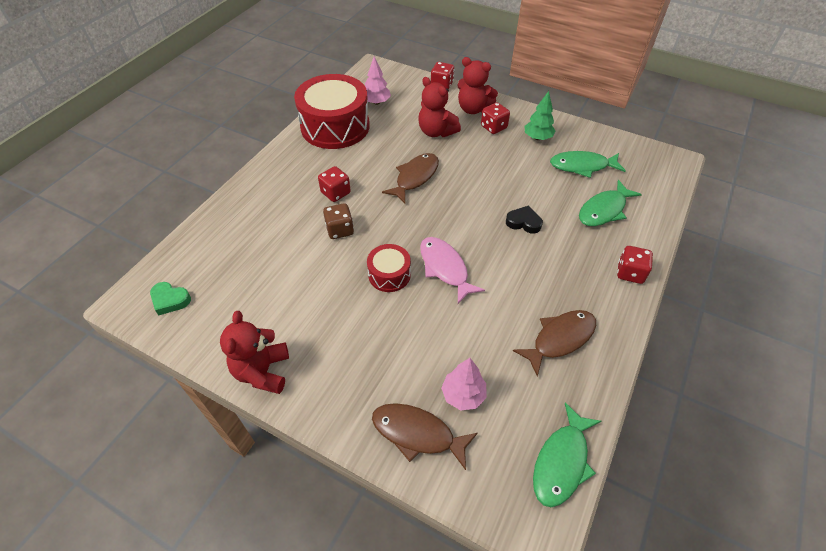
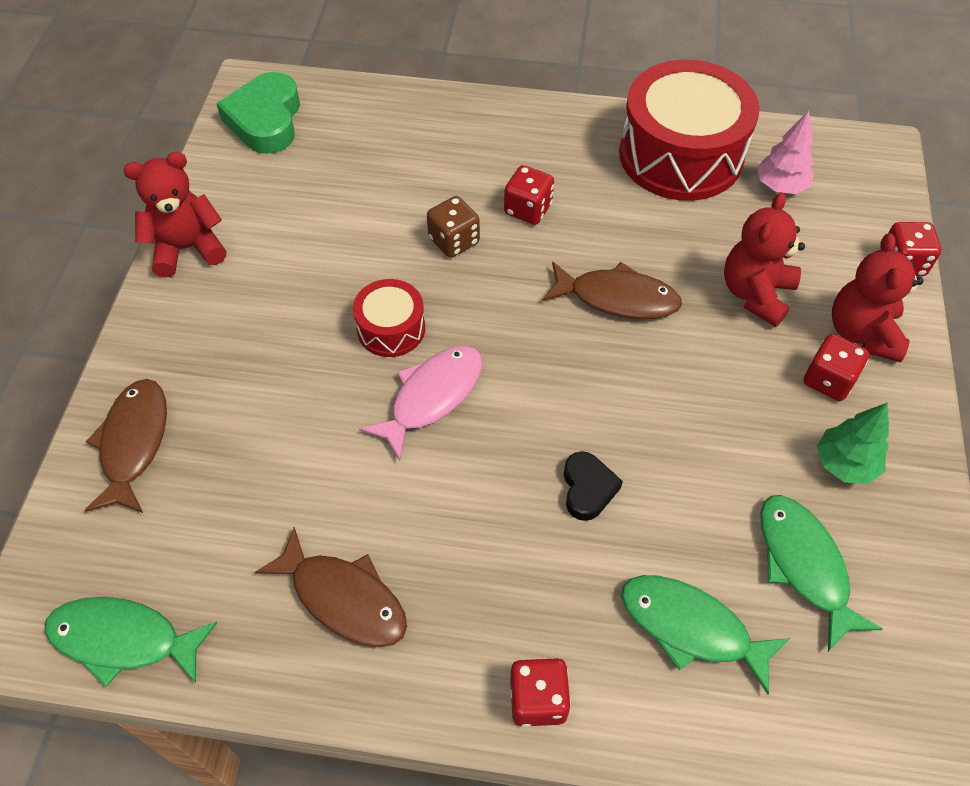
camera: 70 degrees right, 5 degrees up
green heart [150,282,191,315] -> green heart [216,72,300,154], size x1.76
pink tree [441,358,487,411] -> none

